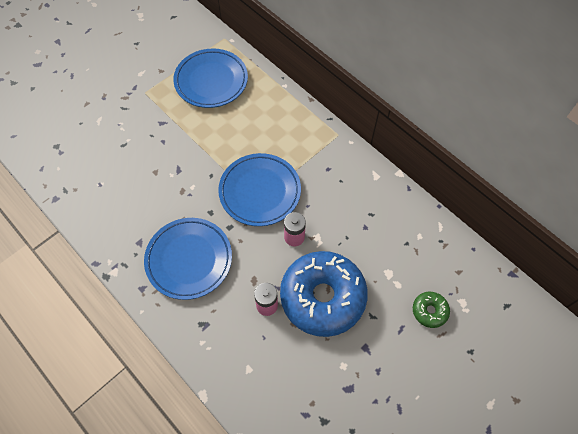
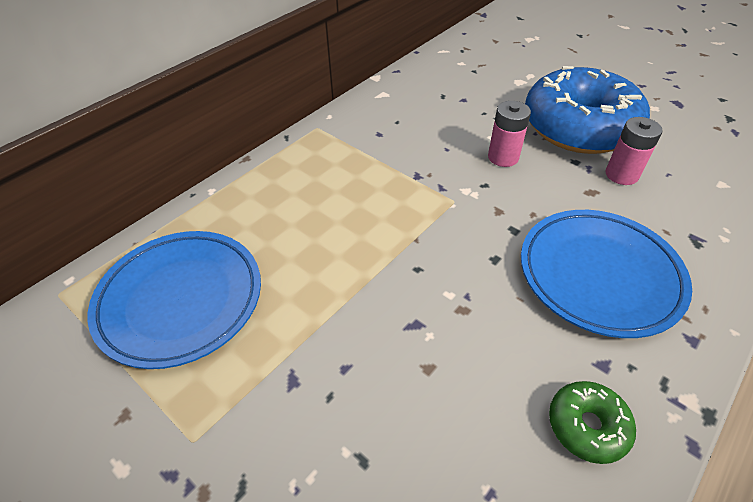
camera: 95 degrees left, 15 degrees down
blue plate [218,153,301,226] -> none
green donut [413,292,450,328] -> green donut moved to [549,381,636,464]

